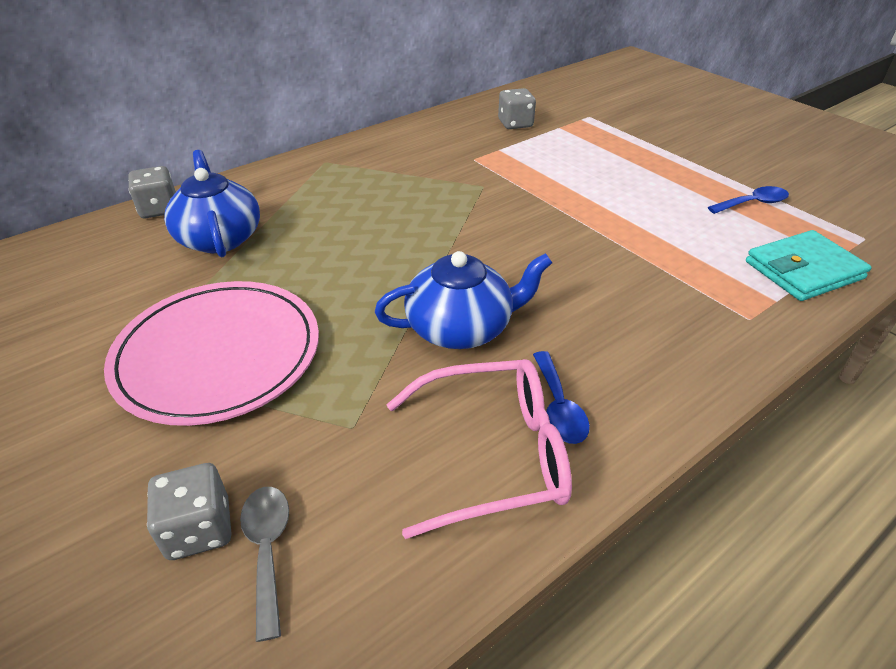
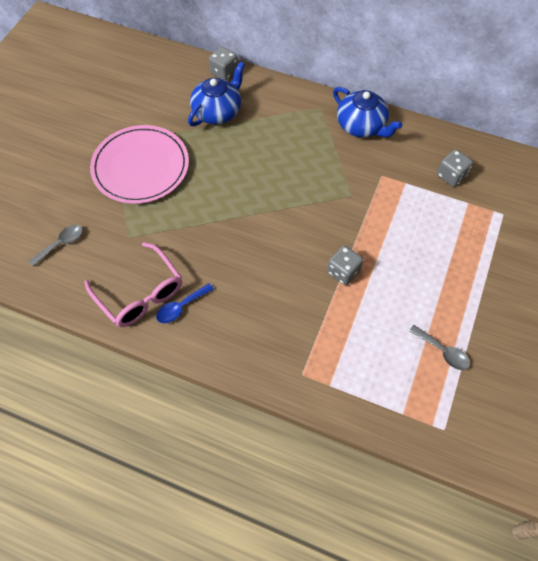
camera: 60 degrees right, 20 degrees up
grey dice [147,463,231,560] -> grey dice moved to [327,245,363,285]
blue teapot [375,251,552,349] -> blue teapot moved to [333,87,402,138]
blue spoon [708,186,789,214] -> grey spoon [409,325,470,370]
turquoise wallet [746,230,872,301] -> none

